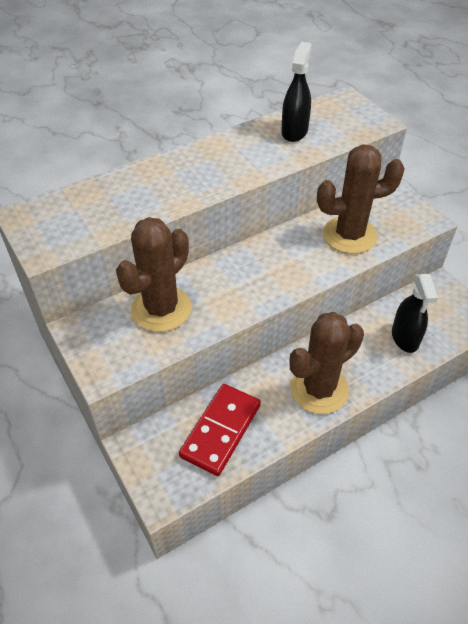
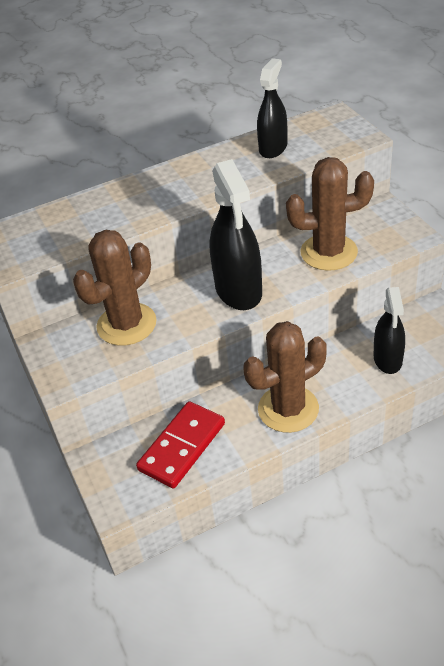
camera: 10 degrees right, 5 degrees down
none -> black spray bottle [209,159,262,310]

